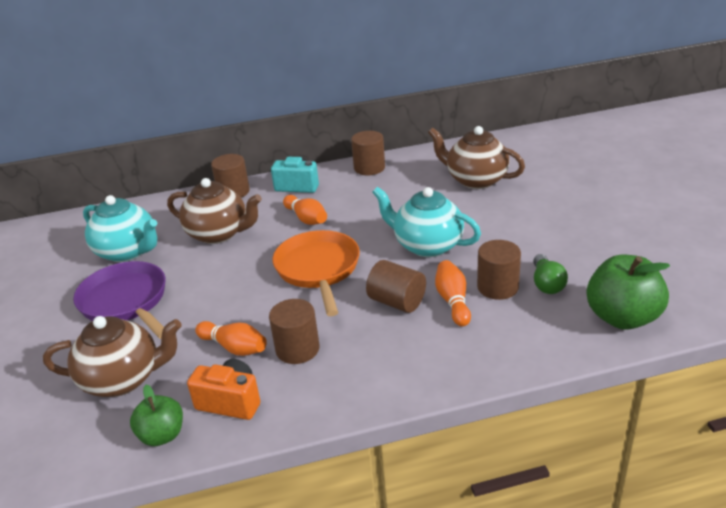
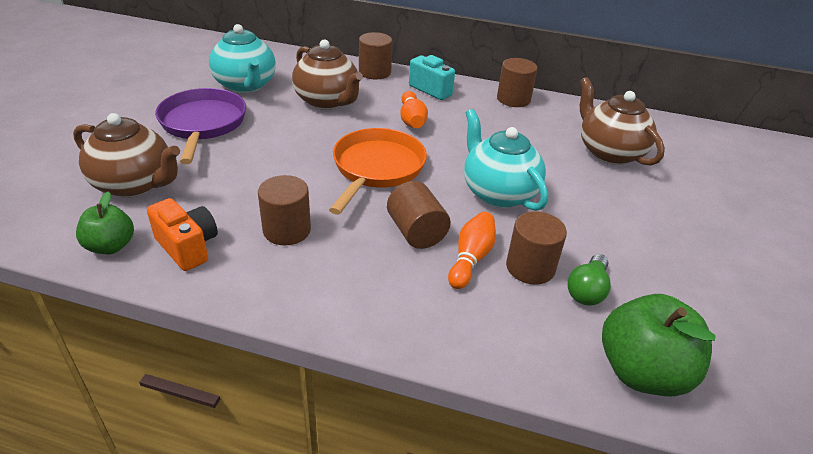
camera: 25 degrees right, 5 degrees up
orange bowling pin [195,321,267,356] -> none

